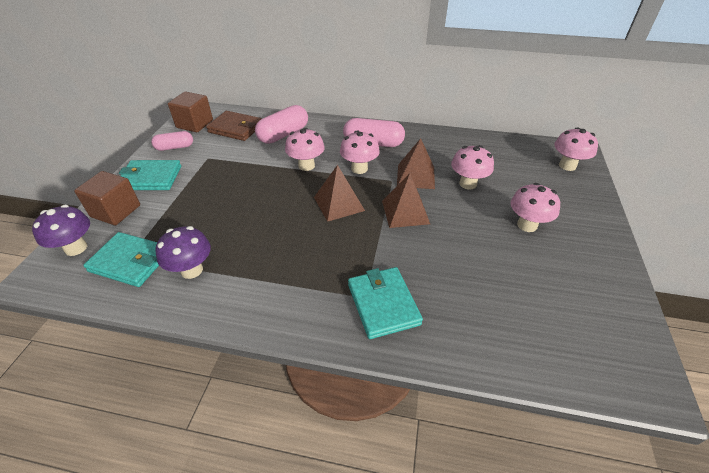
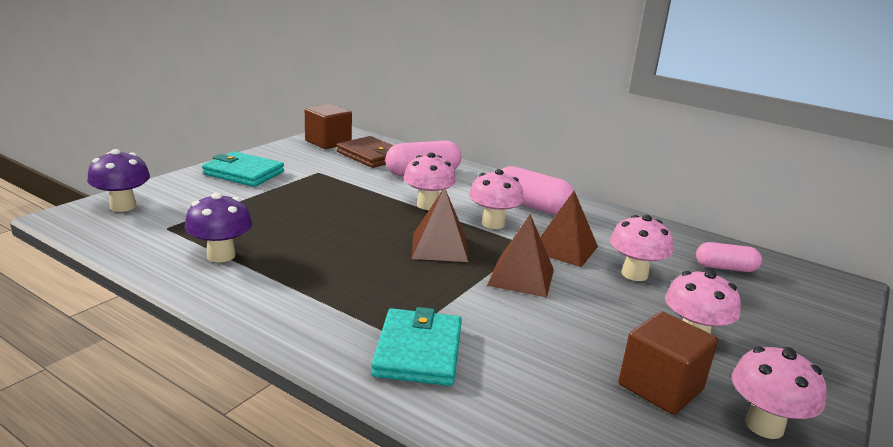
camera: 20 degrees right, 20 degrees down
brown cube [74,171,140,225] -> brown cube moved to [618,311,718,415]
turquoise wallet [83,232,159,287] -> none
pink capsule [151,131,193,151] -> pink capsule moved to [696,242,762,272]
pink mushroom [554,127,598,171] -> pink mushroom moved to [732,347,827,439]

